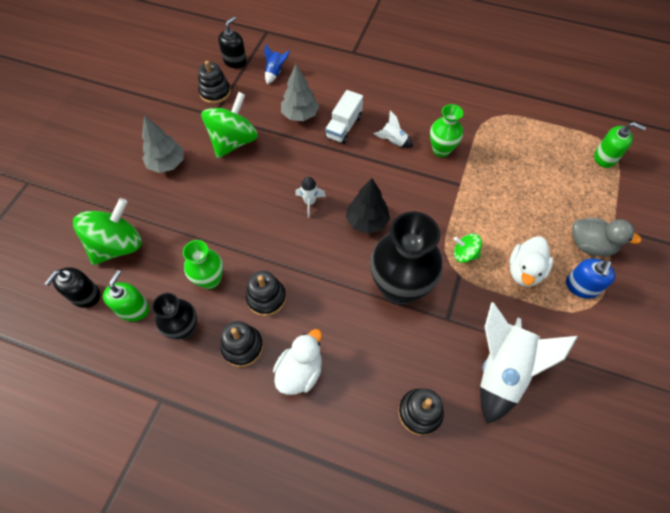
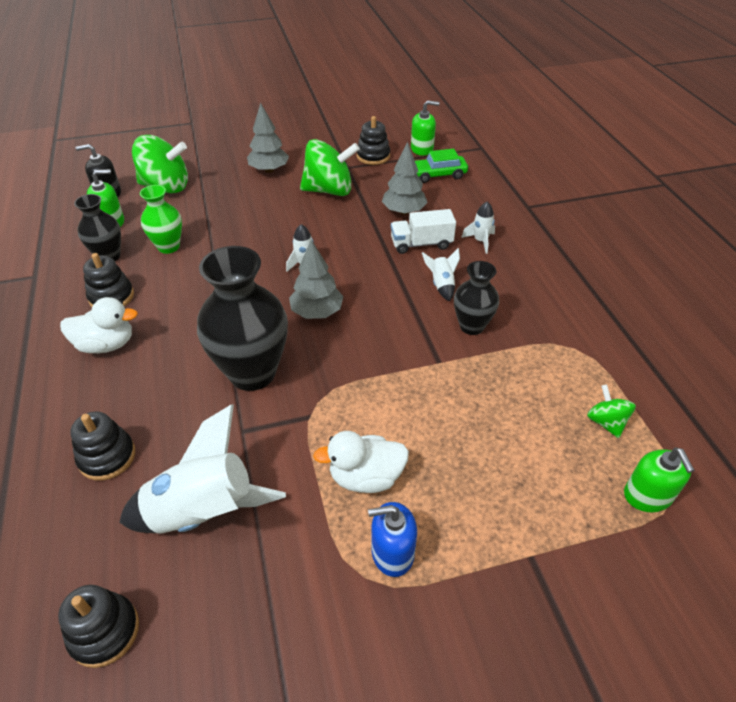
camera: 55 degrees right, 15 degrees down
black soap dispenser [218,16,247,68] -> green soap dispenser [411,100,439,156]
black stacking toy [246,271,286,316] -> black stacking toy moved to [58,585,139,668]
blue rocket [264,44,290,84] -> green car [415,149,468,183]
black tree [346,178,390,234] -> grey tree [289,240,344,319]
green vase [430,104,463,157] -> black vase [454,261,499,335]
green spinning top [454,233,482,263] -> green spinning top moved to [587,384,636,438]
grey duck [572,217,642,256] -> none
none -> white rocket [461,201,495,254]

